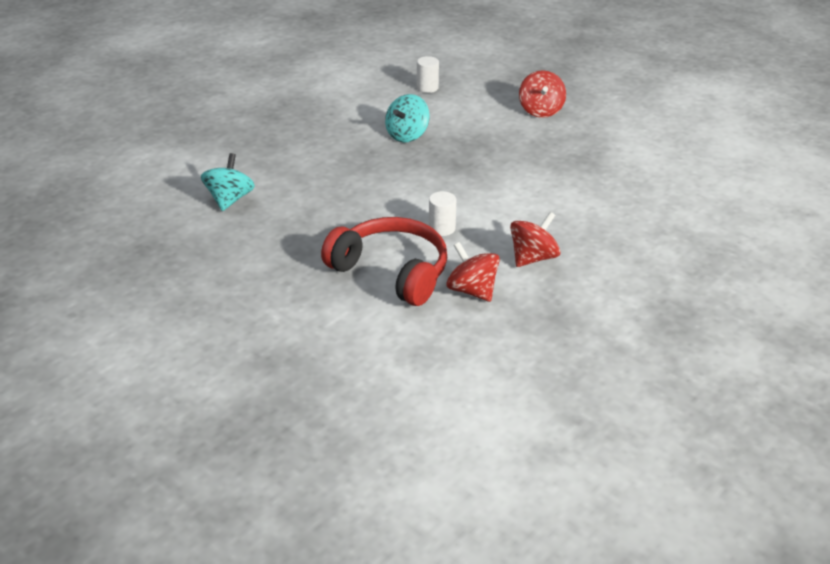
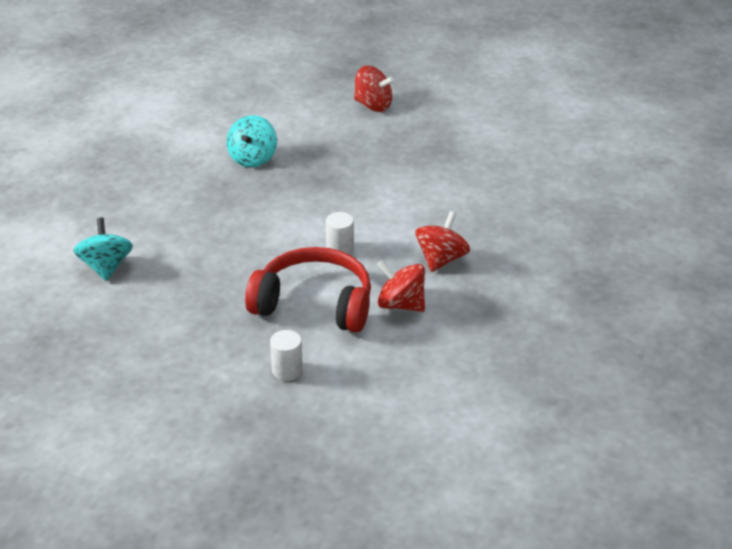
camera: 20 degrees left, 0 degrees up
white cylinder [417,56,439,93] -> white cylinder moved to [270,330,303,381]
red spinning top [519,70,566,118] -> red spinning top turned 45 degrees counterclockwise [354,66,394,112]

